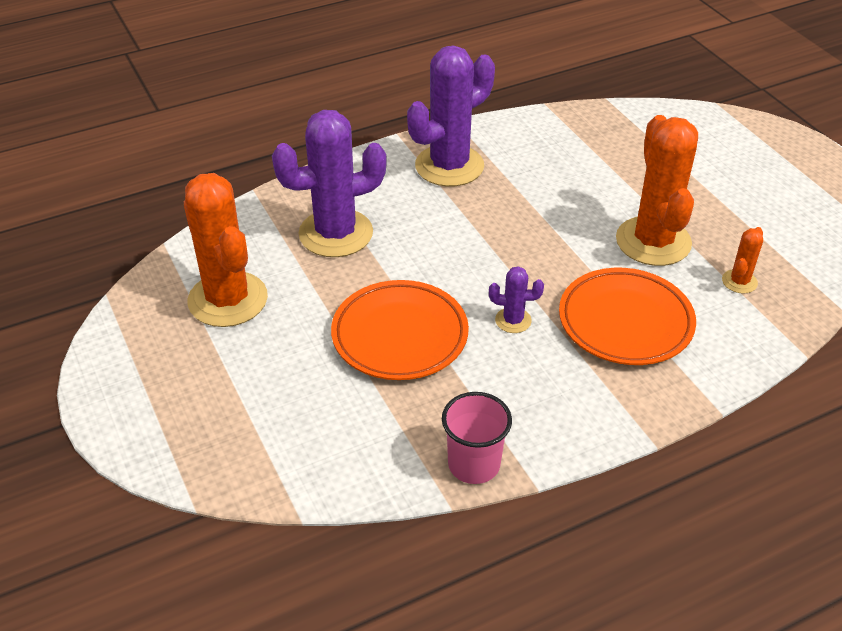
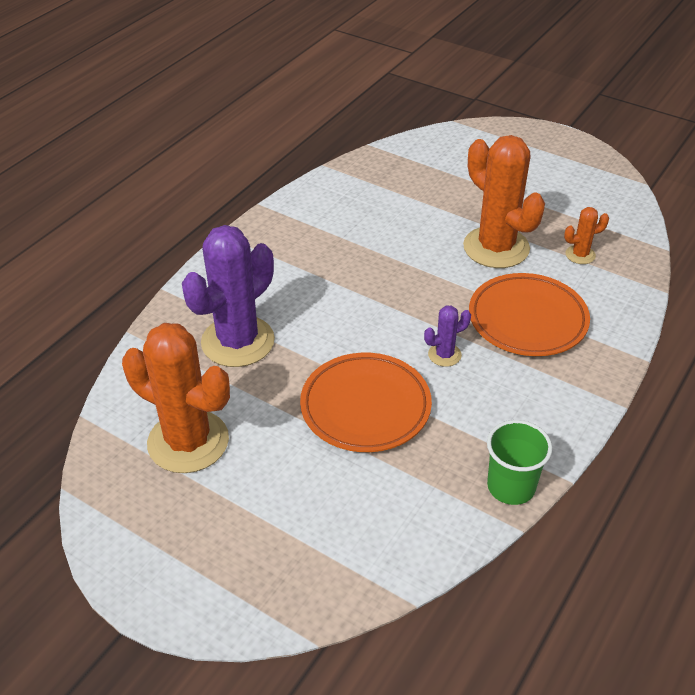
camera: 30 degrees left, 0 degrees up
purple cactus [407,45,495,187] -> none
pink cup [442,392,512,484] -> green cup [487,420,552,505]
orange cactus [722,227,763,294] -> orange cactus turned 75 degrees clockwise [564,207,609,264]

